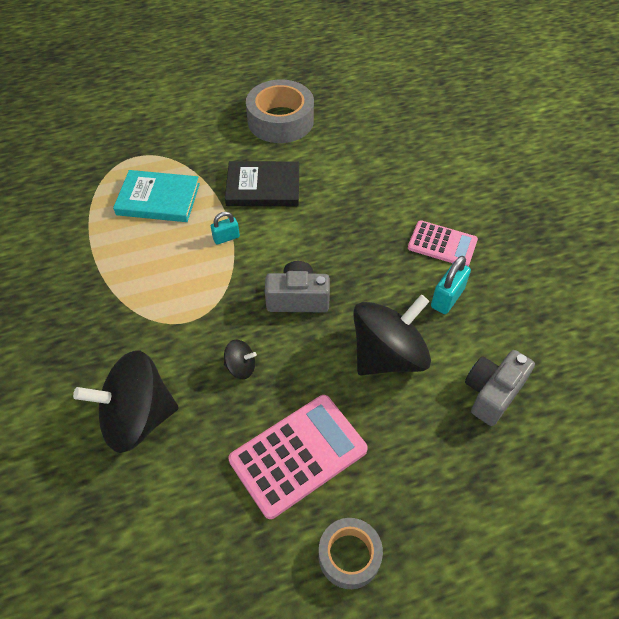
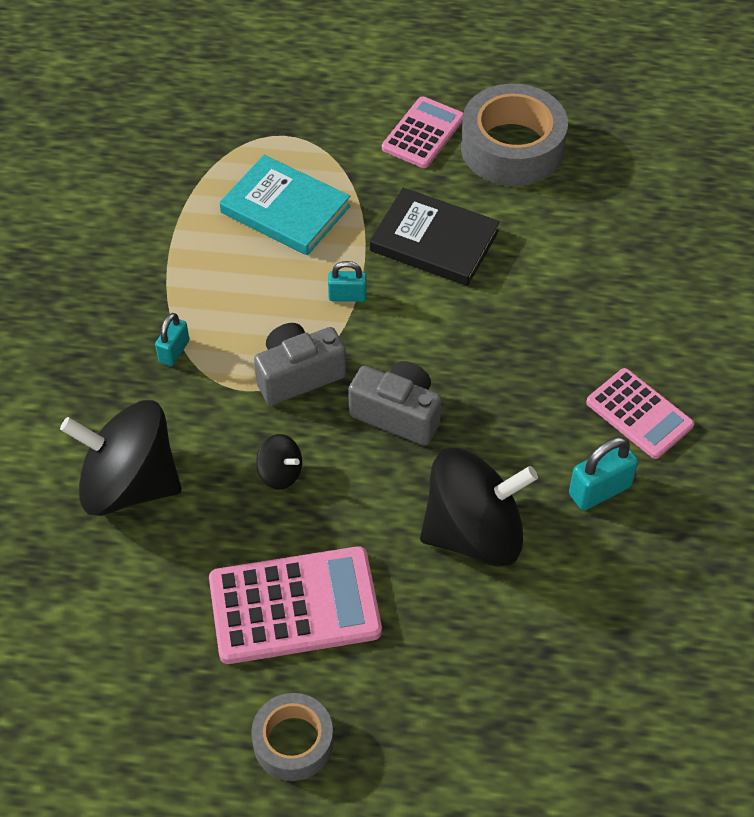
camera: 25 degrees right, 0 degrees up
grey camera [465,350,535,426] -> grey camera moved to [254,323,346,405]
none -> turquoise padlock [155,313,189,366]
none -> pink calculator [382,96,463,168]

